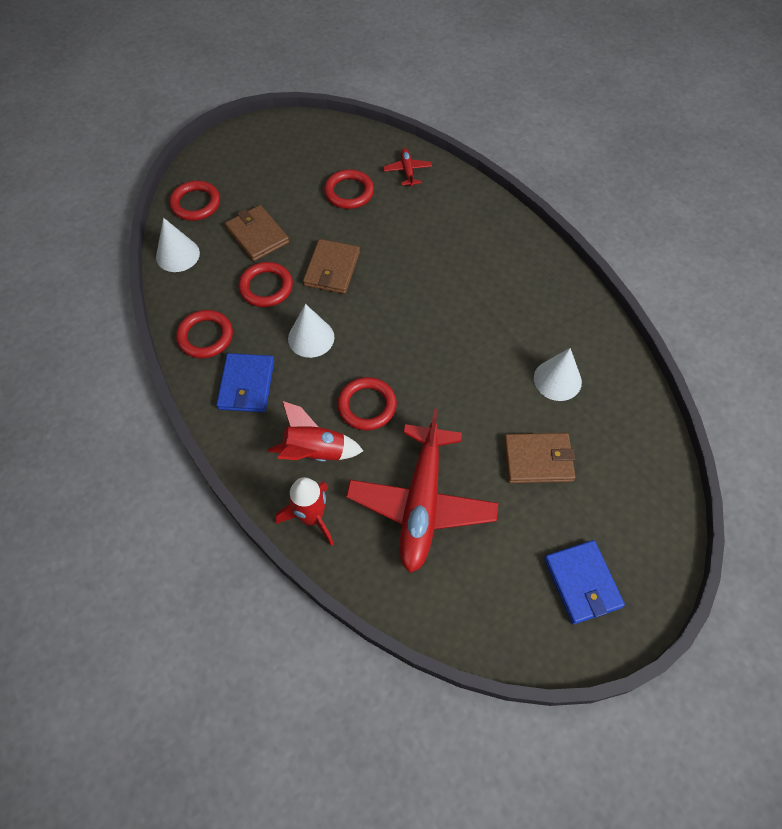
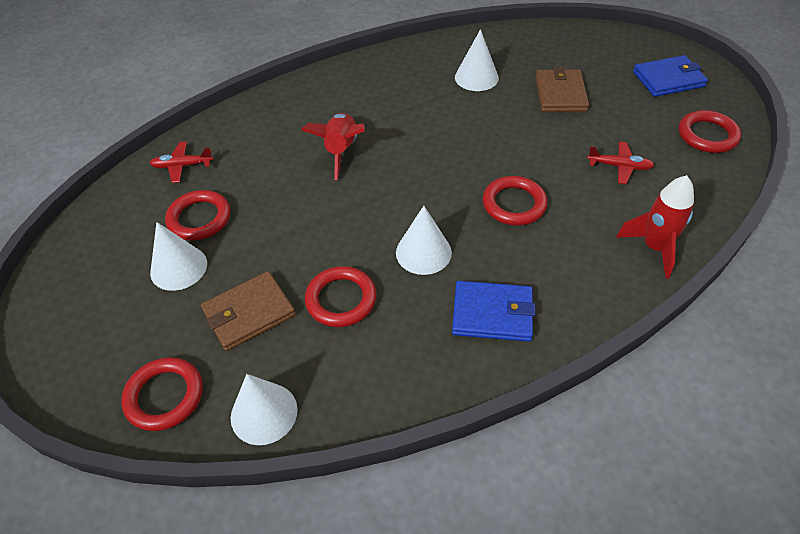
camera: 85 degrees left, 10 degrees down
red ring [176,310,233,358] -> red ring moved to [679,110,741,153]
red rocket [267,401,363,462] -> red rocket moved to [302,113,365,180]
brown wallet [303,239,360,294] -> none
red plane [346,409,499,573] -> red plane [587,142,654,184], size x0.42
none -> white cone [150,222,207,291]

